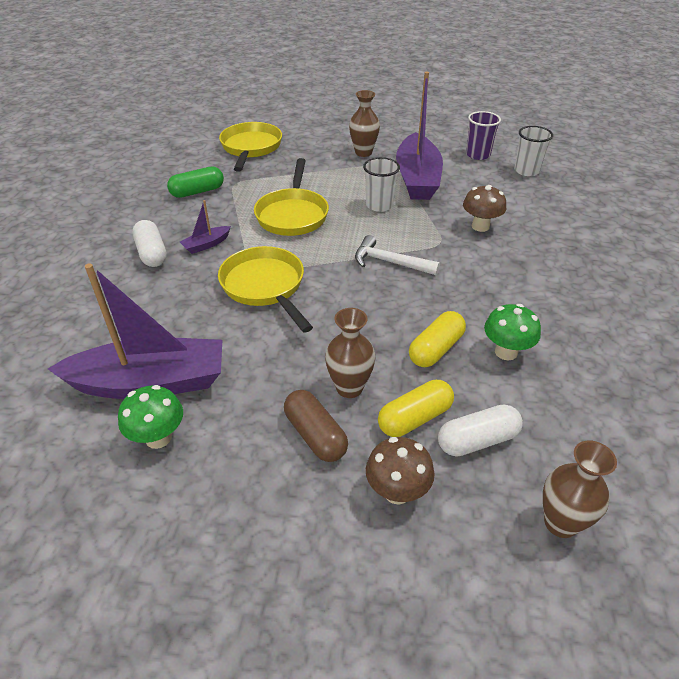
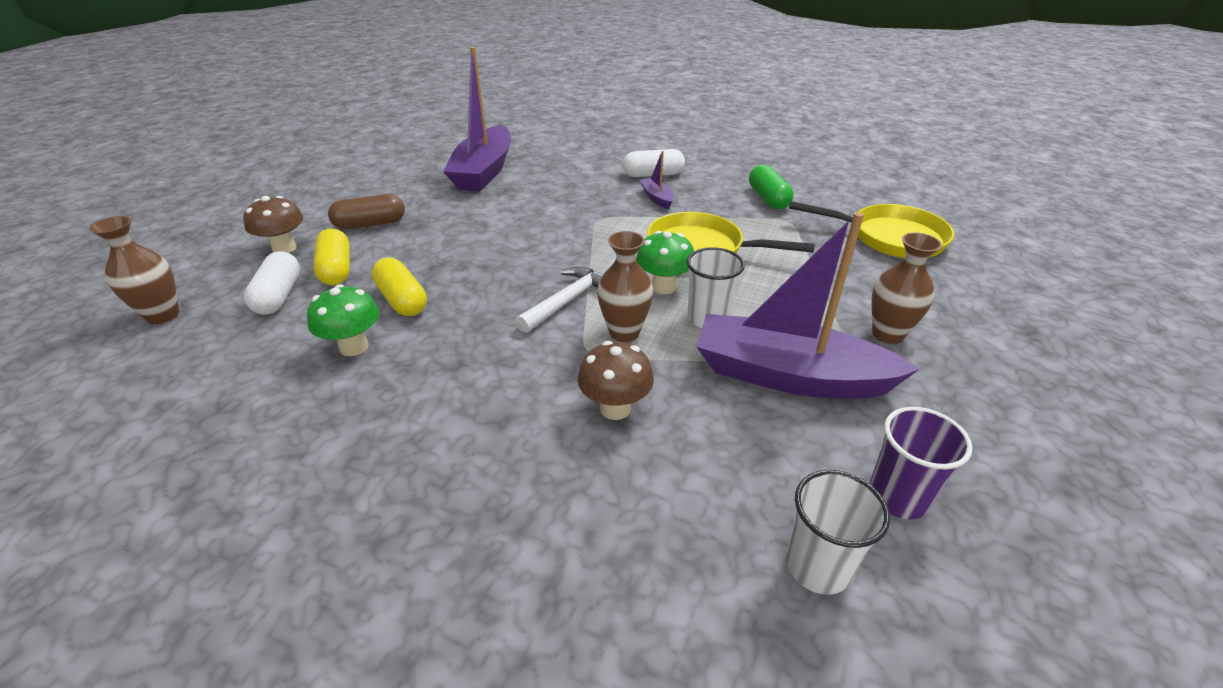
camera: 105 degrees right, 5 degrees down
green mushroom [118,385,183,449] -> green mushroom moved to [636,231,694,294]
yellow pan [218,246,313,333] -> none
brown vase [325,308,375,398] -> brown vase moved to [597,231,654,342]

